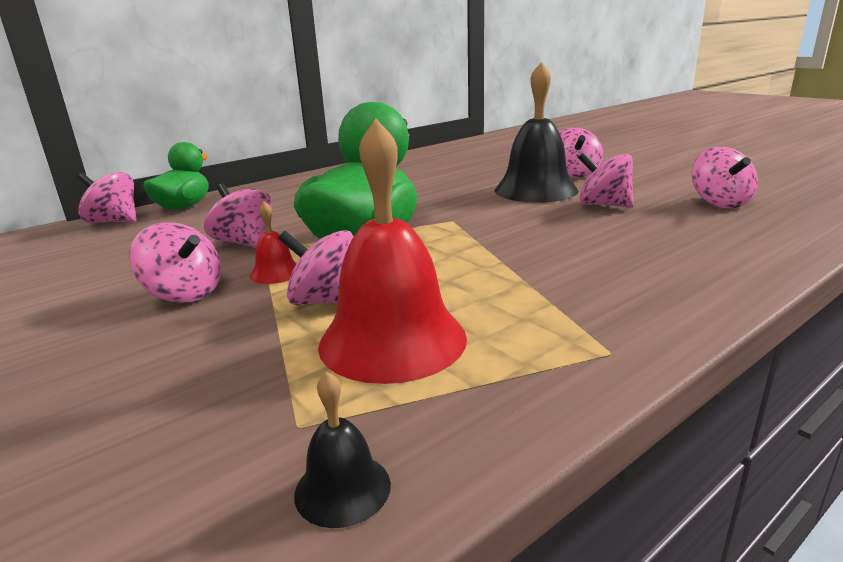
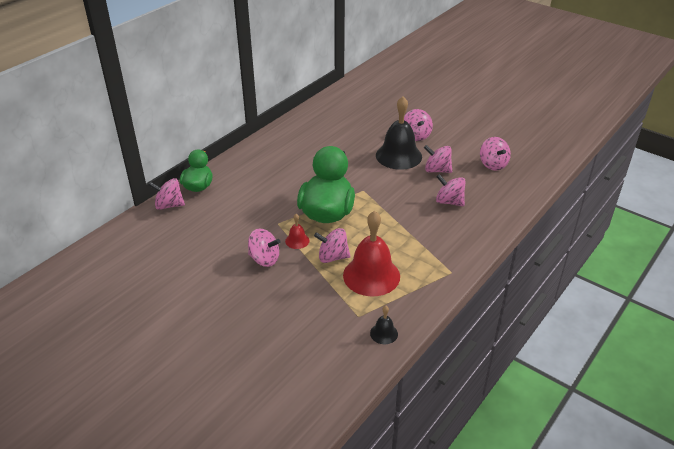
camera: 15 degrees left, 15 degrees up
pink spinning top [204,183,272,248] -> pink spinning top moved to [436,174,465,206]

